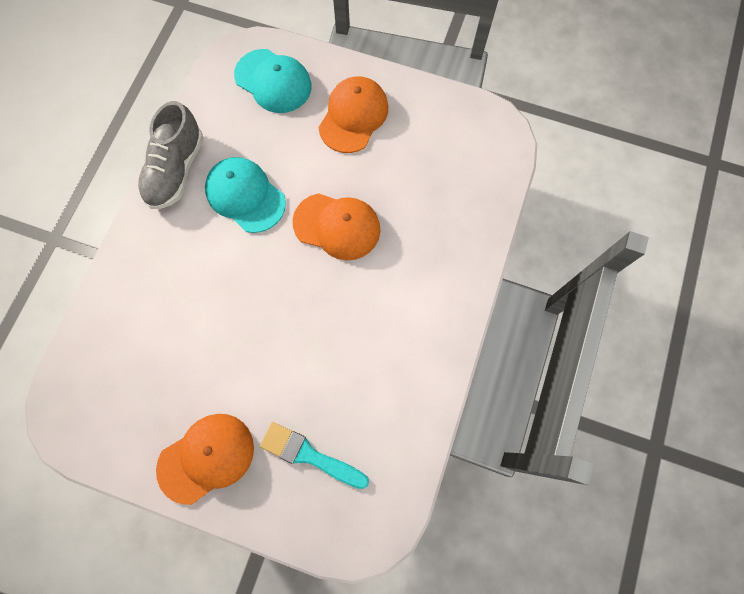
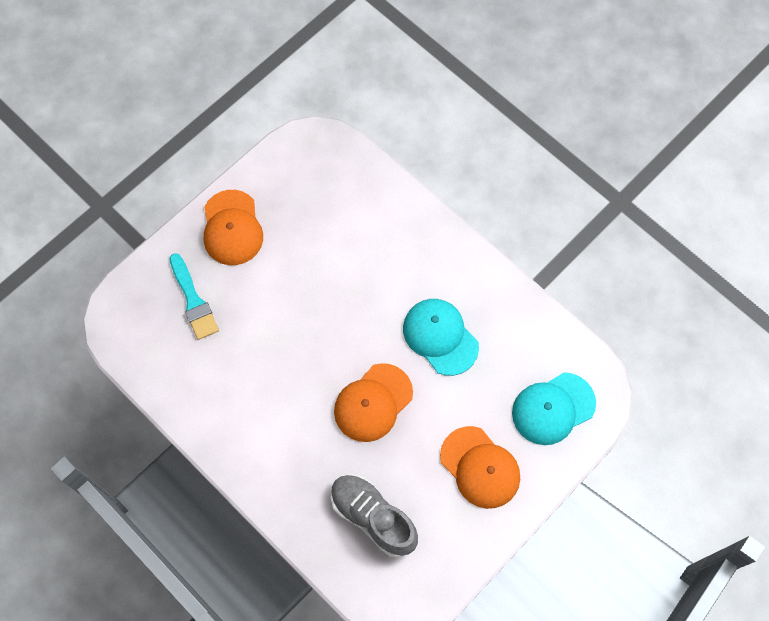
camera: 115 degrees right, 5 degrees down
grey shoe [138,101,204,209] -> grey shoe moved to [331,474,418,557]
turquoise cap [205,157,286,233] -> turquoise cap turned 105 degrees counterclockwise [403,299,479,376]
turquoise brush [260,422,369,489] -> turquoise brush turned 105 degrees clockwise [170,253,219,340]

